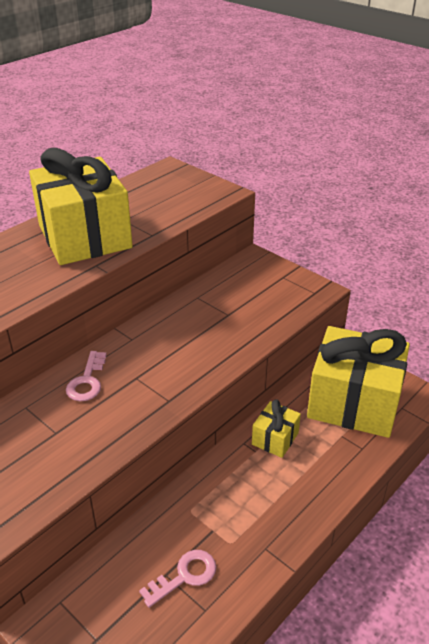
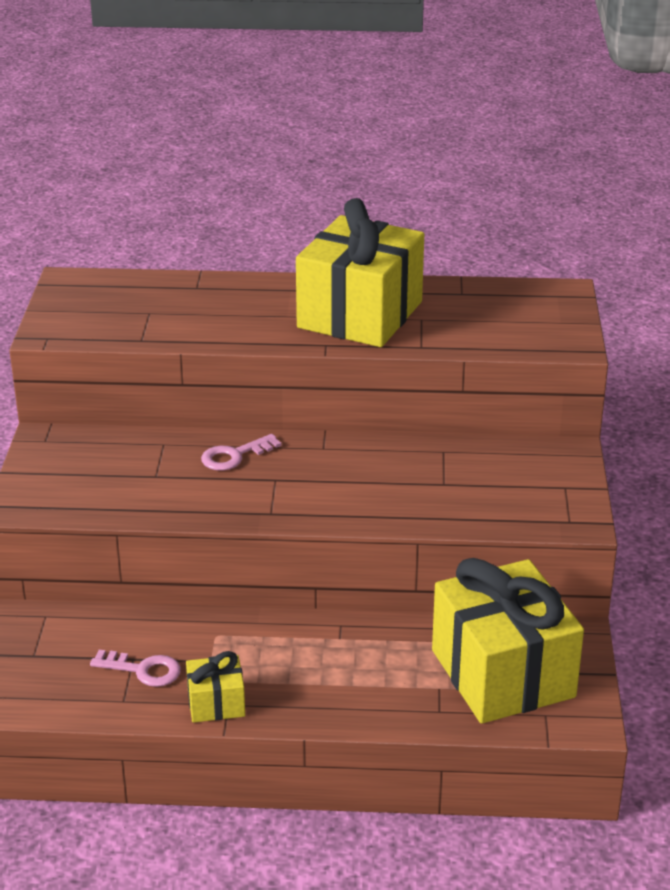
camera: 50 degrees right, 5 degrees down
yellow gift [252,400,301,458] -> yellow gift moved to [186,651,245,723]

